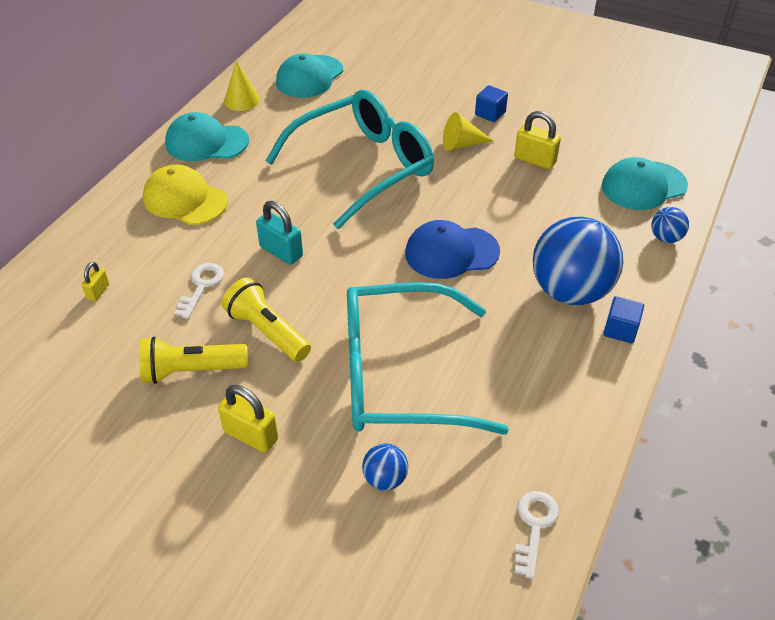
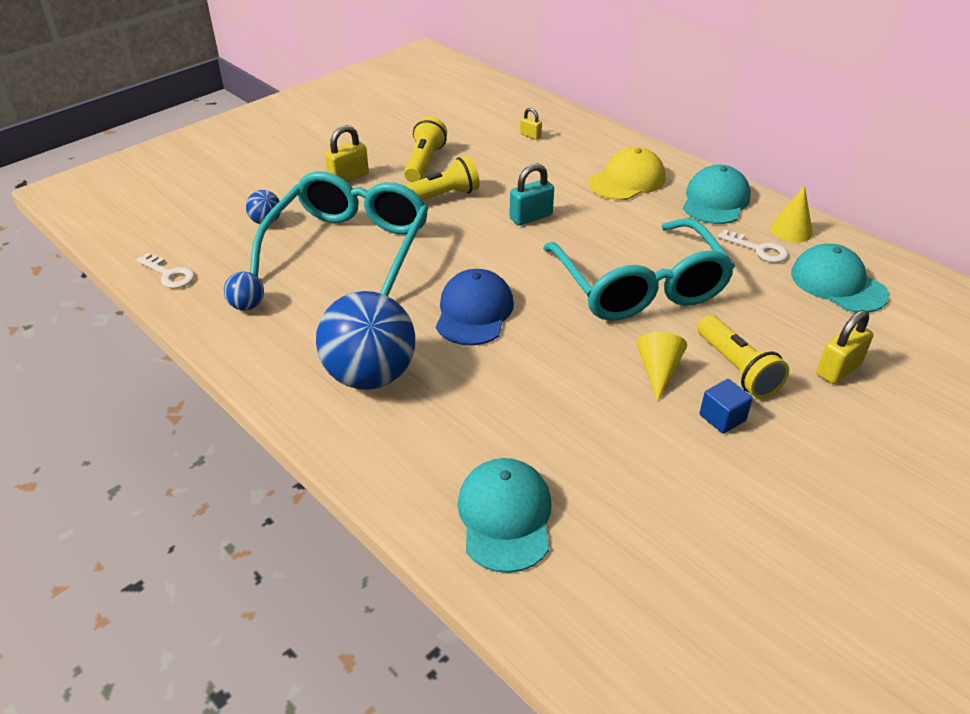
camera: 110 degrees right, 5 degrees down
white key [174,263,224,319] -> white key moved to [718,229,788,263]
yellow padlock [514,111,561,169] -> yellow padlock moved to [816,310,873,384]
blue cube [603,296,644,343] -> none
blue ball [651,207,689,243] -> blue ball moved to [224,271,264,311]
none -> yellow flashlight [697,315,789,398]

